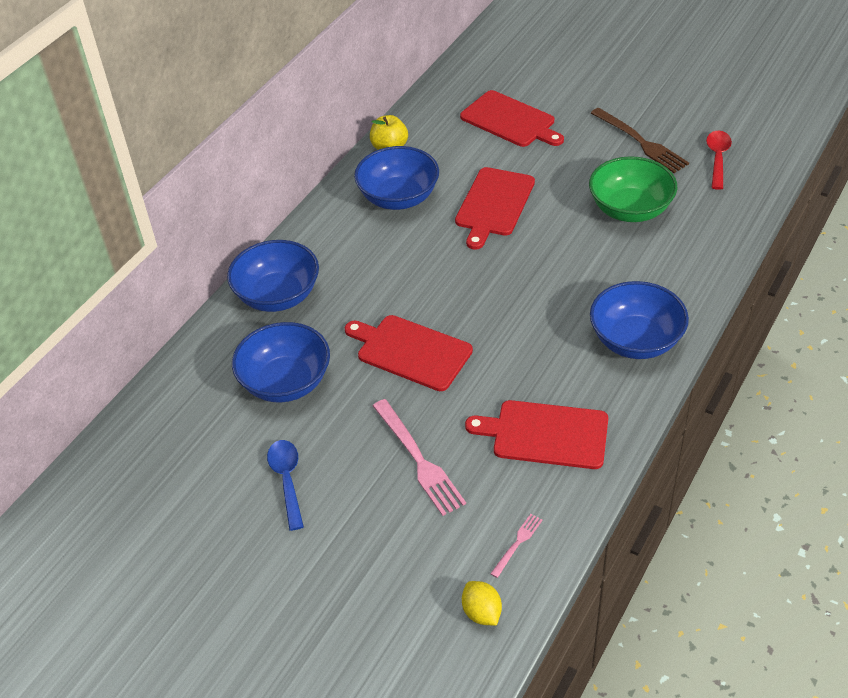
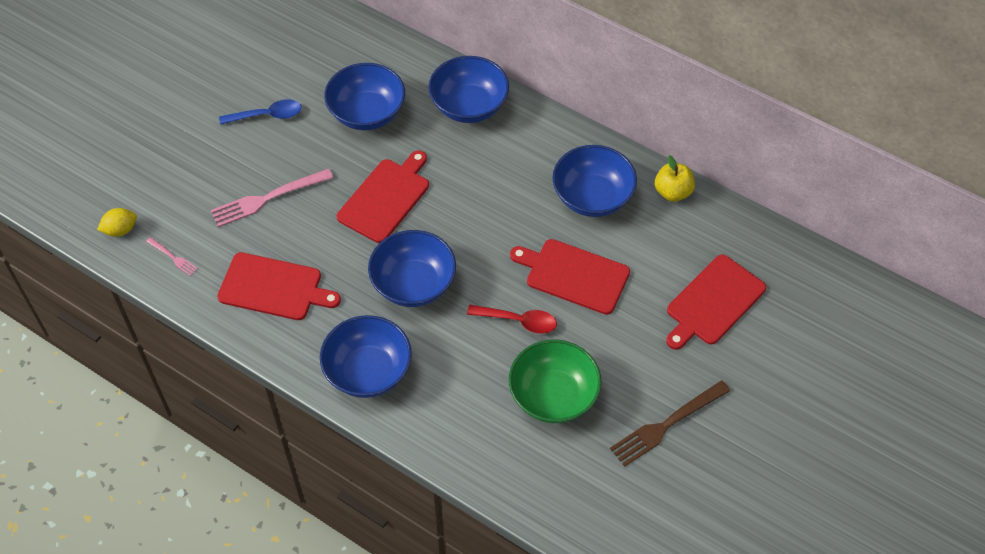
camera: 90 degrees right, 10 degrees up
red cutting board [465,400,608,469] -> red cutting board turned 90 degrees clockwise [217,252,341,320]
red spoon [706,131,732,190] -> red spoon moved to [467,305,557,334]
none -> blue bowl [368,230,456,307]

